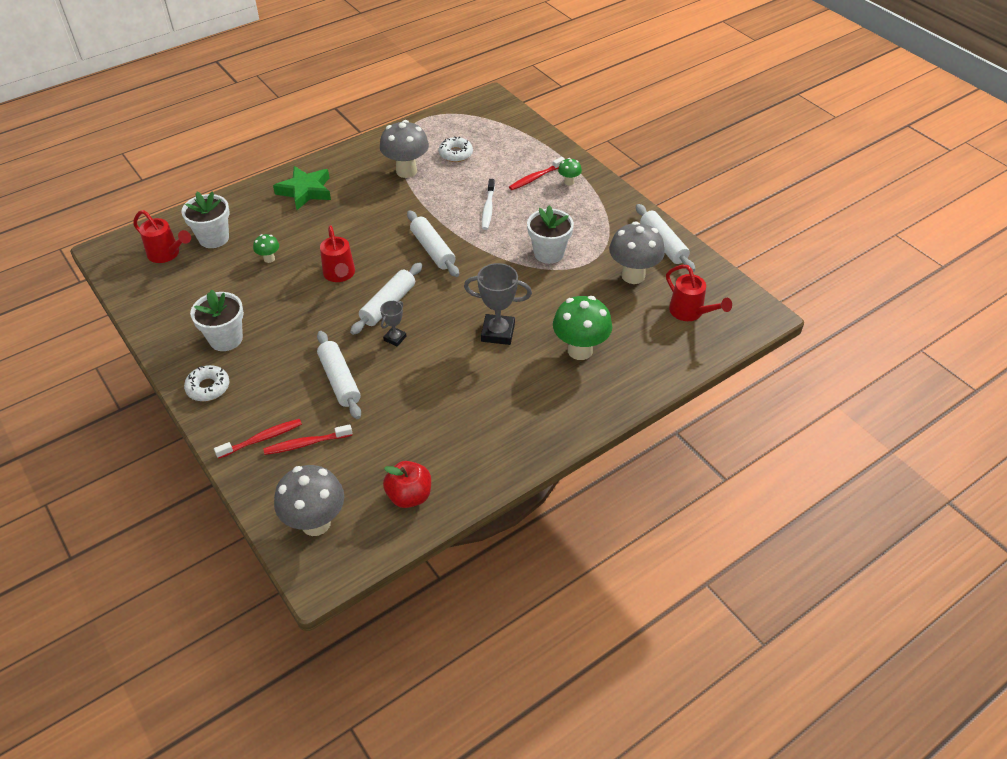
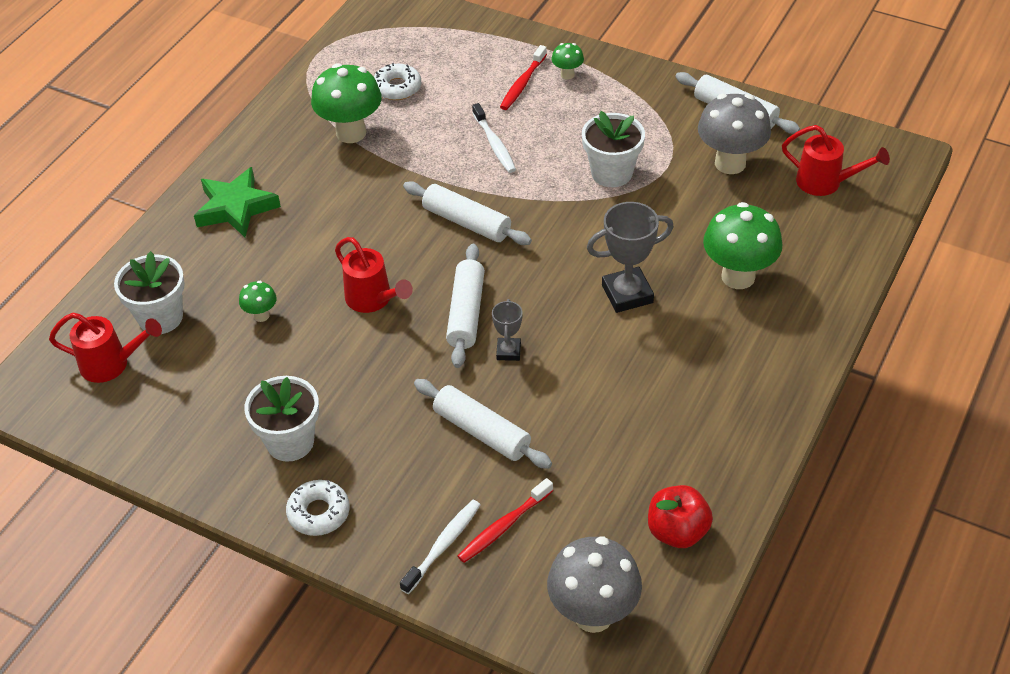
camera: 25 degrees left, 0 degrees up
red toothbrush [214,419,302,459] -> white toothbrush [400,500,480,594]
grey mushroom [380,120,429,178] -> green mushroom [311,63,382,143]

